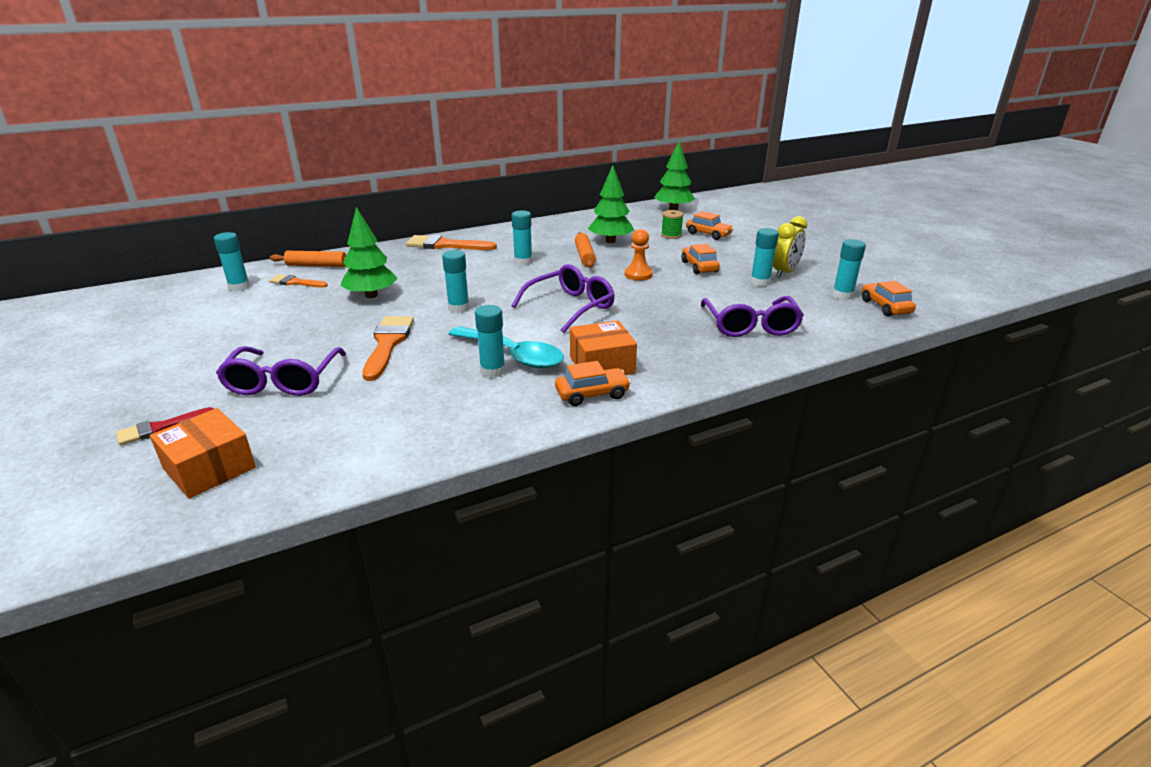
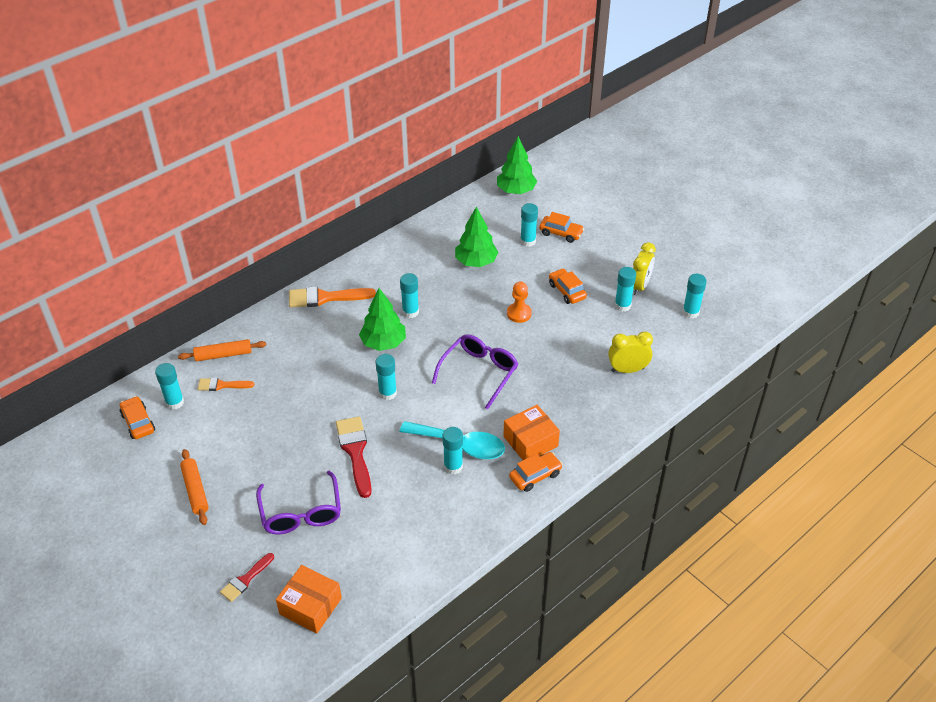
camera: 15 degrees left, 15 degrees up
green tree [341,207,398,298] -> green tree moved to [359,288,406,351]
orange brush [363,316,414,381] -> red brush [336,416,372,498]
orange rolling pin [575,232,596,268] -> orange rolling pin moved to [180,449,209,525]
green spool [661,210,684,239] -> turquoise glue stick [520,203,538,247]
purple glasses [701,296,804,337] -> yellow clock [608,331,653,373]
orange car [862,281,916,316] -> orange car moved to [120,396,155,439]

